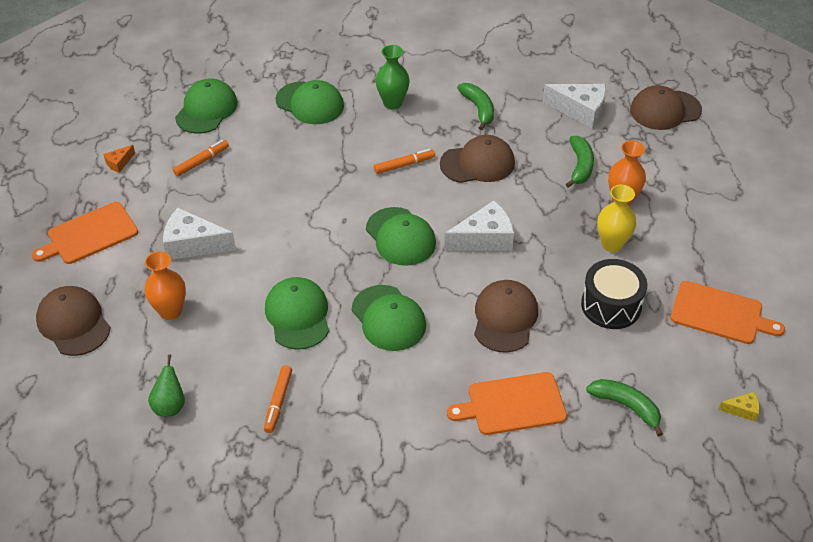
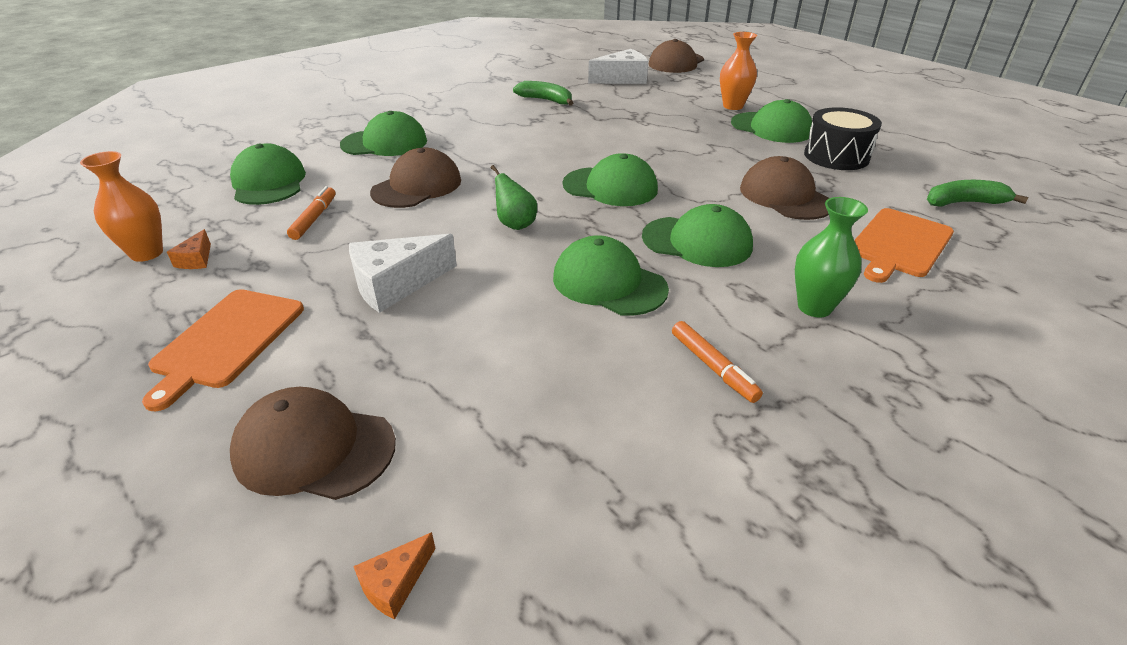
camera: 40 degrees left, 10 degrees down
orange vase [145,251,186,320] -> orange vase moved to [80,151,163,262]
green pear [148,355,185,417] -> green pear moved to [491,165,537,230]
orange marker [374,149,435,174] -> none
green vase [376,45,410,109] -> green vase moved to [795,197,868,318]
brown cap [440,135,515,183] -> brown cap moved to [370,148,461,208]
white cheese [444,201,514,251] -> none
green banana [566,136,594,188] -> none
yellow vase [597,185,636,252] -> green cap [731,99,812,143]
orange cutting board [670,281,785,344] -> none
yellow cheese [719,392,760,422] -> none
none -> orange cheese [353,532,436,619]

